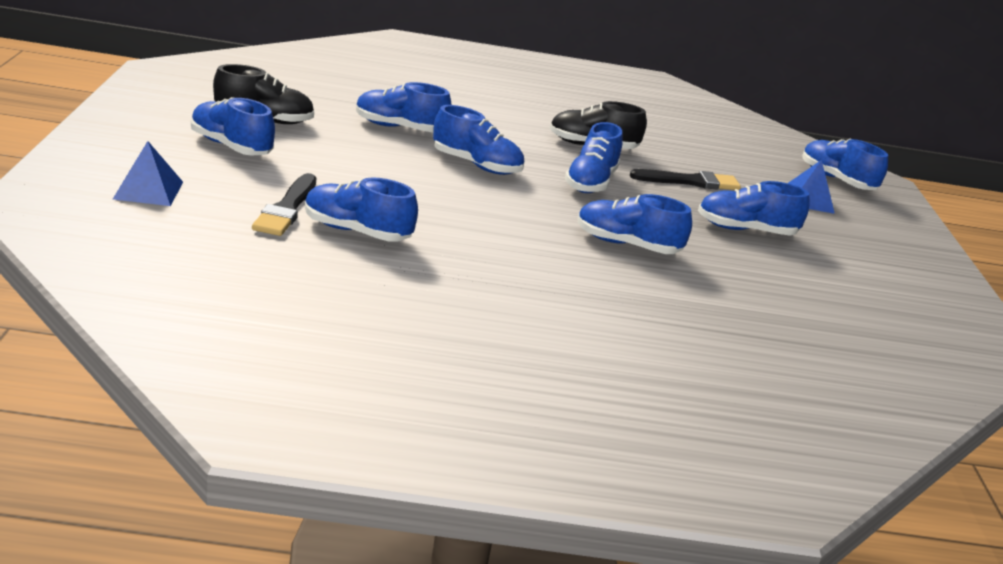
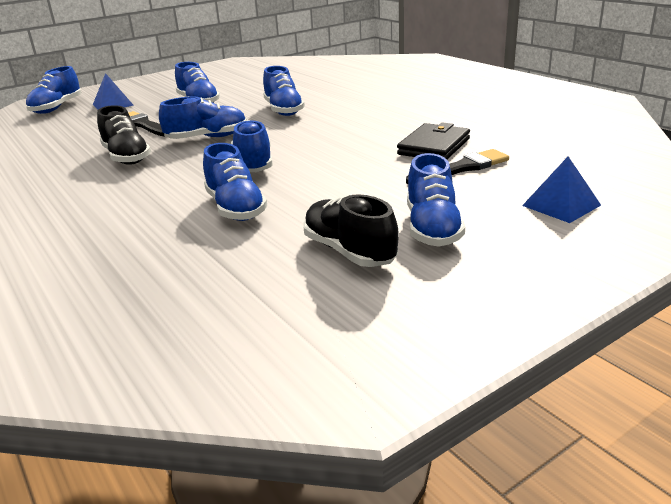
camera: 120 degrees left, 0 degrees up
blue shoe [305,177,418,242] -> black wallet [397,122,470,159]

